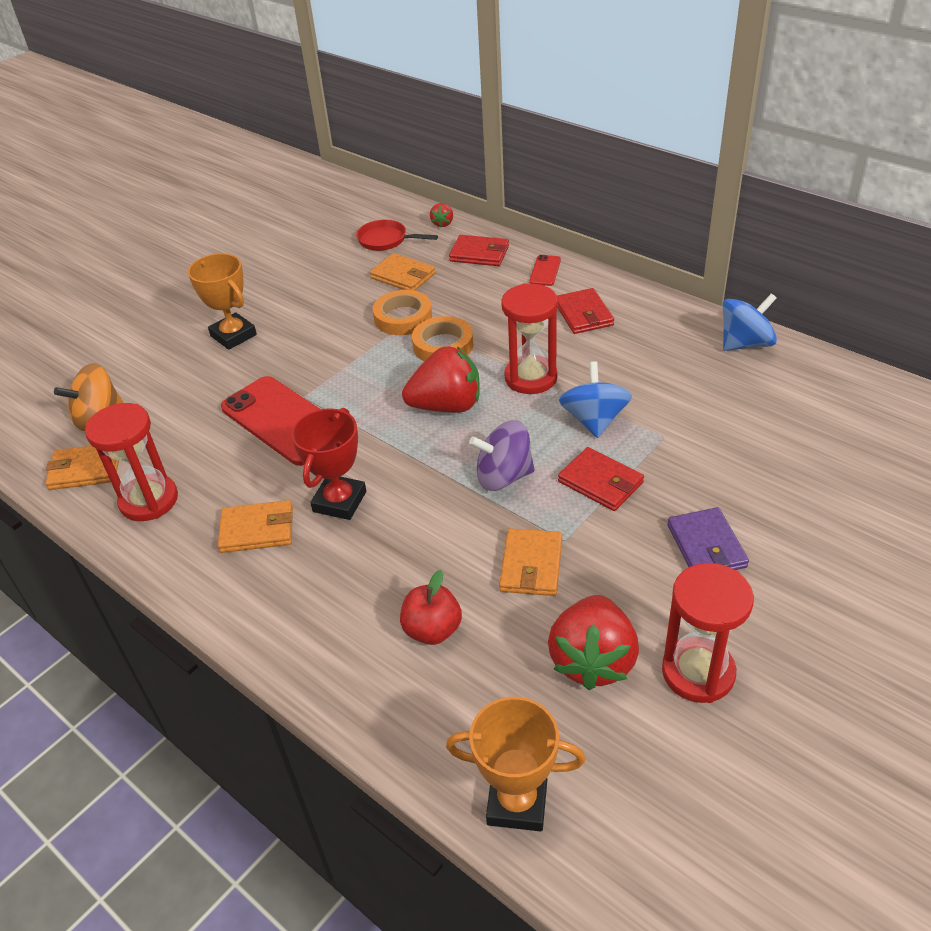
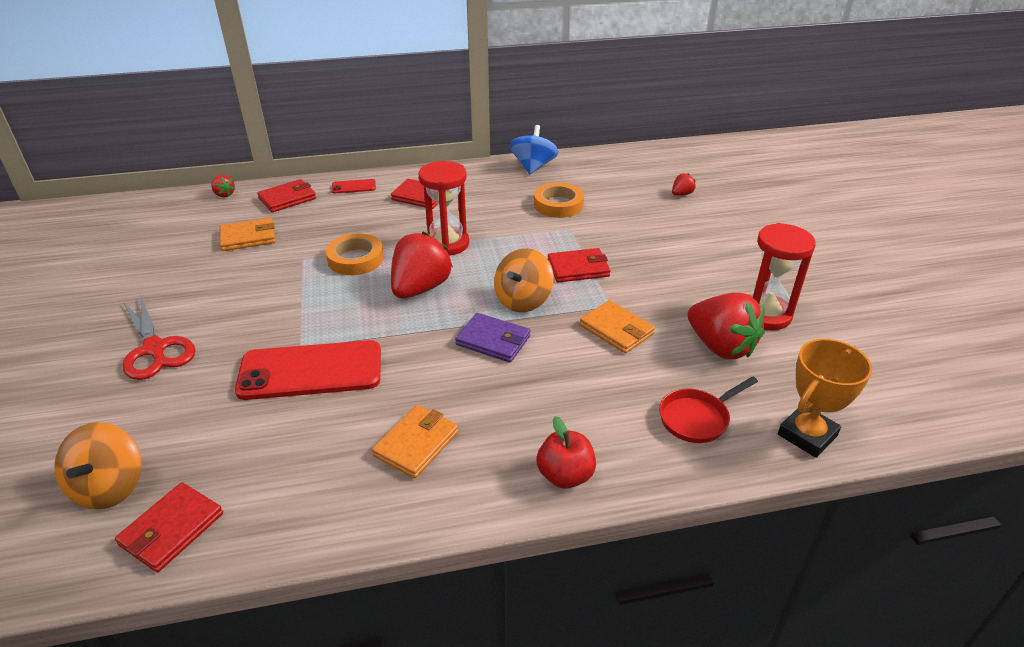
camera: 55 degrees left, 5 degrees down
orange wallet [45,446,119,490] -> red wallet [115,482,223,572]
red hourglass [85,403,178,521] -> none
orange trophy [188,253,257,350] -> red scissors [123,297,195,380]
red trophy [291,408,366,520] -> none
red pan [356,220,438,251] -> red pan moved to [659,376,758,443]
orange tape [373,290,432,335] -> orange tape moved to [534,182,584,218]
red apple [400,570,462,645] -> red apple moved to [537,416,596,489]
purple spinning top [469,420,535,491] -> orange spinning top [494,248,554,312]
red phone [530,255,561,286] -> red phone turned 60 degrees counterclockwise [331,179,376,193]
blue spinning top [559,361,632,438] -> none
purple wallet [667,507,749,570] -> purple wallet moved to [455,313,530,362]
none -> red strawberry [672,173,696,196]

